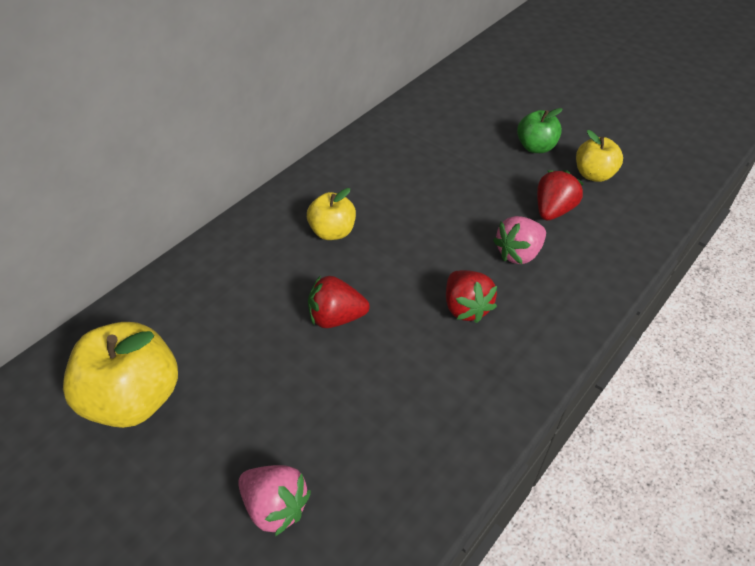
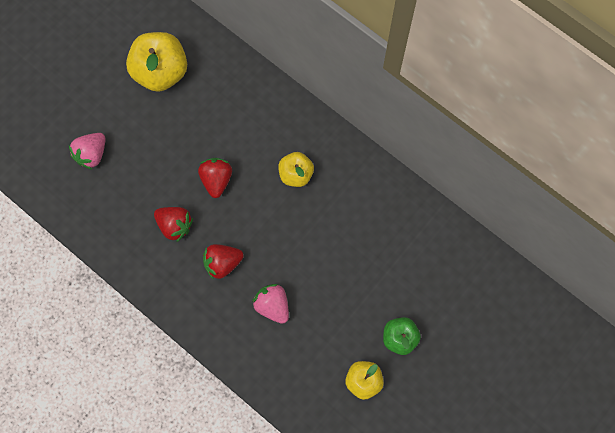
camera: 90 degrees right, 25 degrees up
red strawberry [537,170,584,220] -> red strawberry moved to [154,207,193,242]

